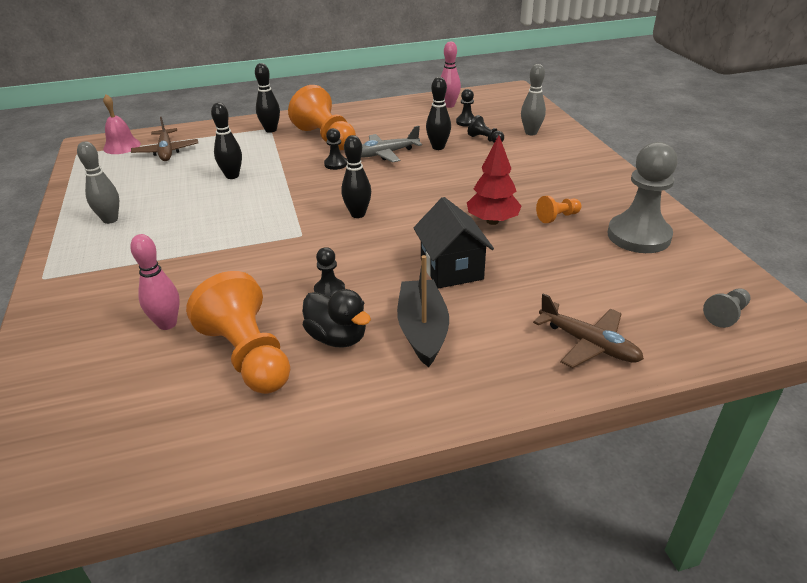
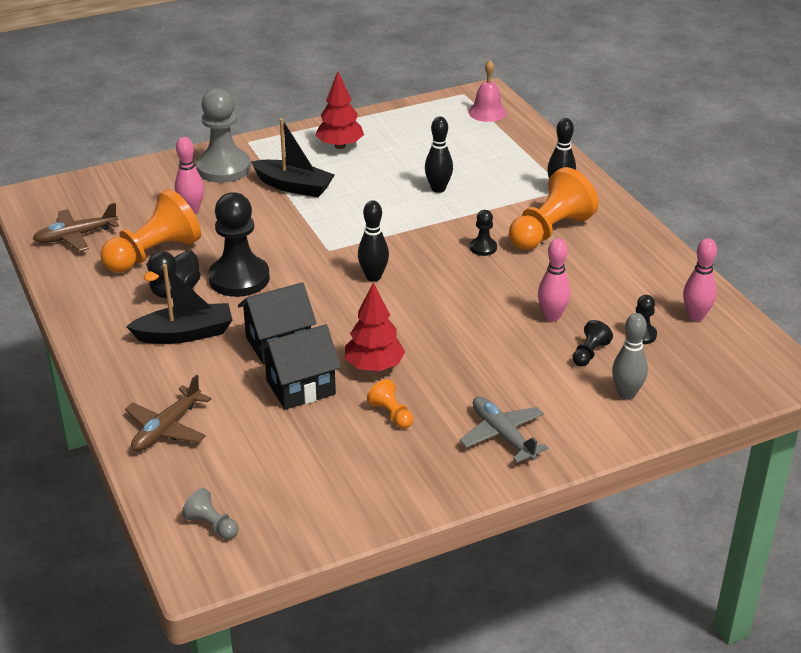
camera: 80 degrees right, 0 degrees up
grey bowling pin [77,141,119,224] -> red tree [315,72,364,149]
brown plane [131,117,198,161] -> brown plane moved to [33,203,119,252]
black pawn [314,247,345,297] -> black pawn [208,192,270,297], size x2.16
grey plane [361,126,422,163] -> grey plane moved to [459,396,548,463]
black bowling pin [426,77,451,150] -> pink bowling pin [538,238,571,322]
grey pawn [607,142,677,253] -> grey pawn moved to [196,88,251,183]
none -> black boat [251,118,335,197]
none -> black house [258,324,341,410]

